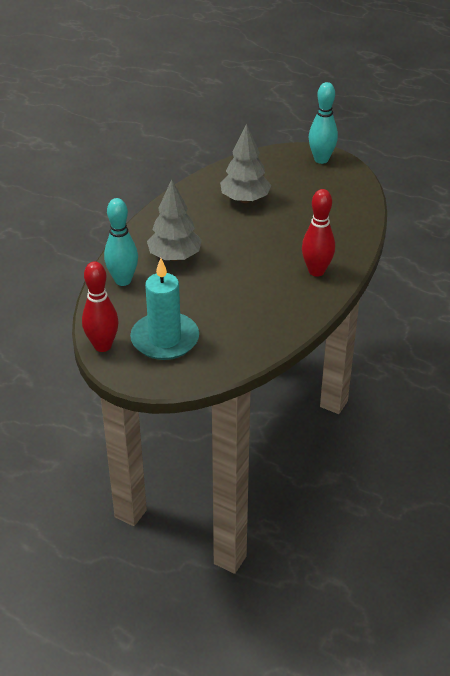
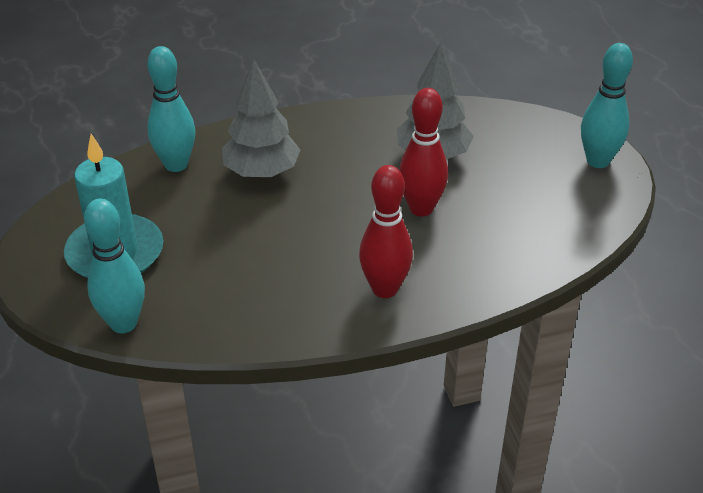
camera: 45 degrees right, 0 degrees up
red bowling pin [82,261,119,352] -> red bowling pin moved to [399,88,448,216]
none -> turquoise bowling pin [84,198,145,333]

